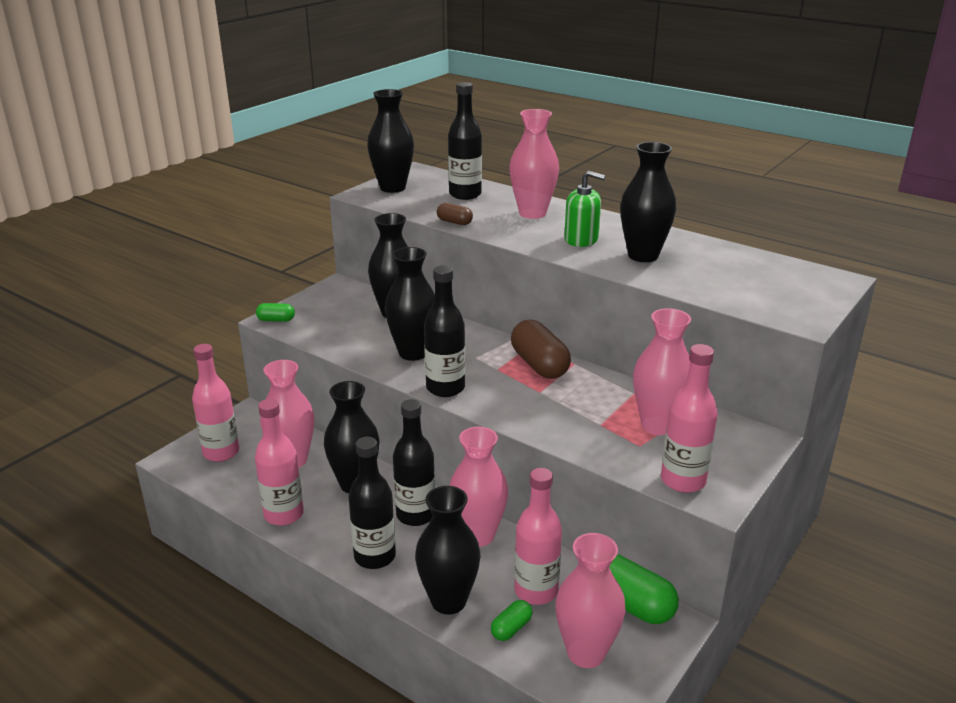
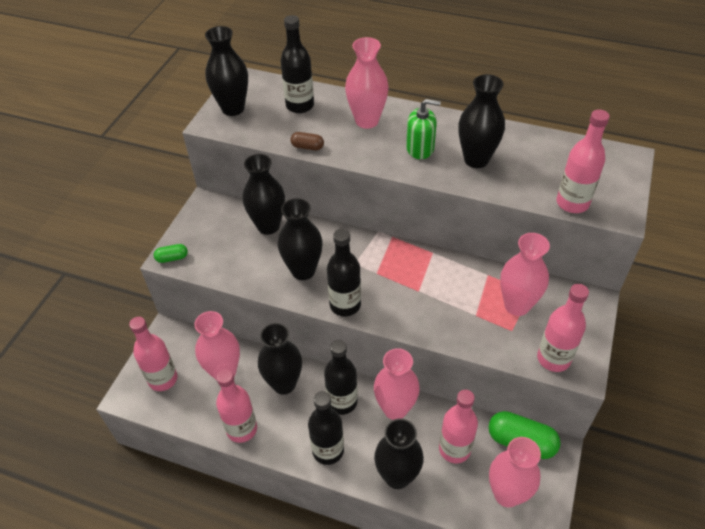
camera: 15 degrees left, 20 degrees up
green capsule [491,600,532,641] -> none
brown capsule [511,320,571,379] -> none
none -> pink bottle [556,109,610,213]

